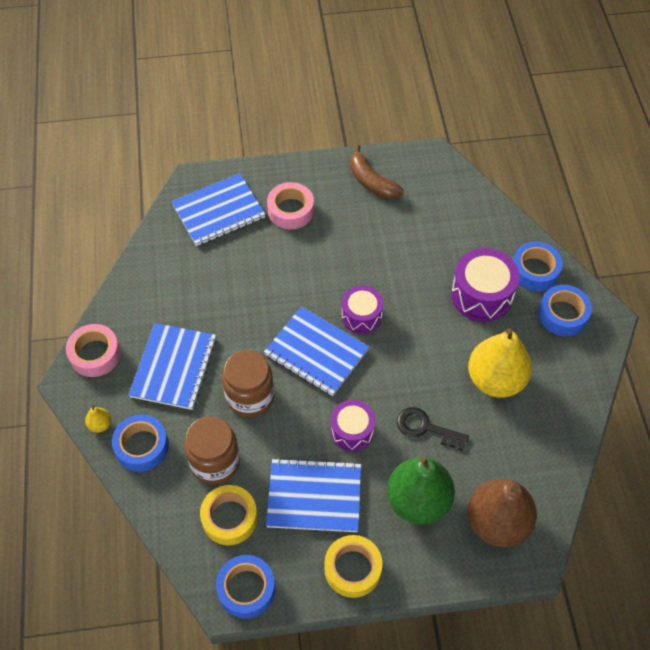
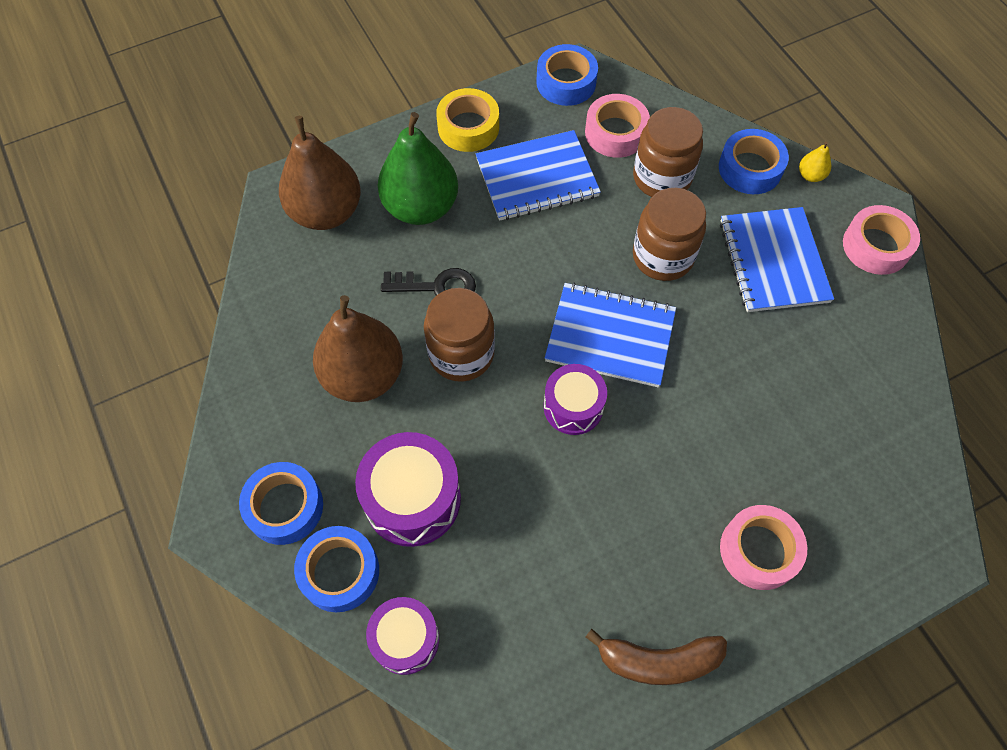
camera: 160 degrees right, 5 degrees up
blue notebook [171,173,266,246] -> none
yellow tape [200,485,258,546] -> pink tape [585,94,650,158]
purple drum [331,400,375,452] -> purple drum moved to [366,597,439,675]
brown banana [350,145,404,199] -> brown banana turned 150 degrees clockwise [586,629,727,685]
yellow pear [468,328,532,398] -> brown pear [313,295,403,402]
none -> brown jar [424,288,495,382]

